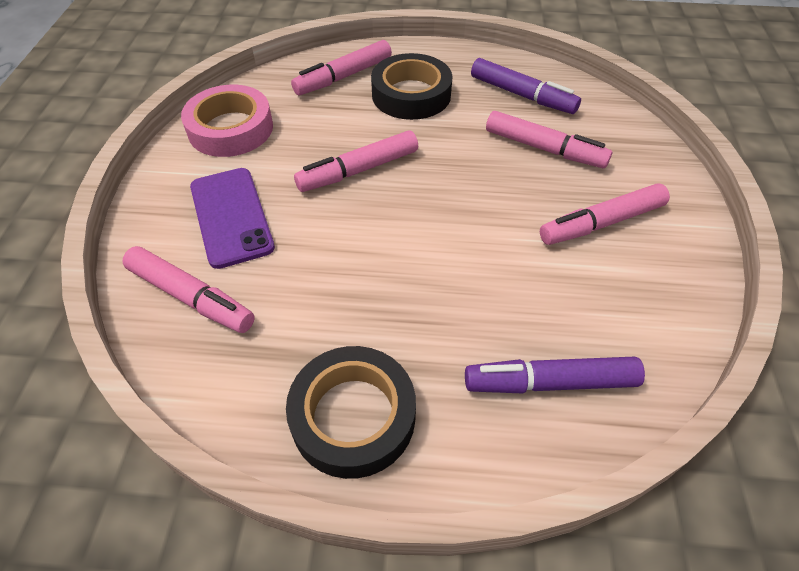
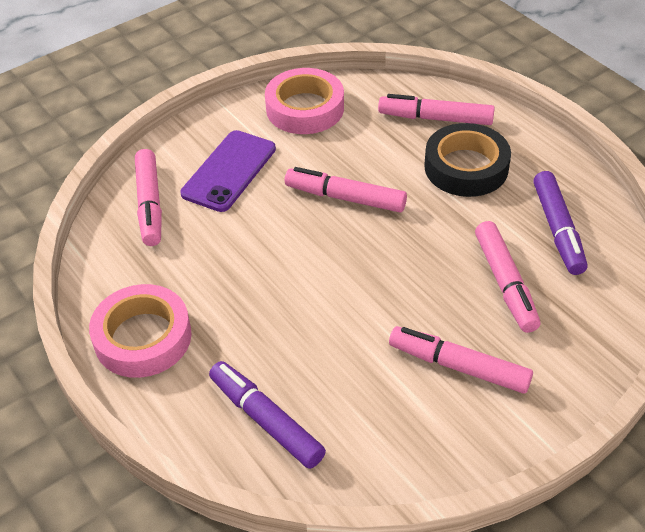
camera: 50 degrees right, 5 degrees down
black tape [286,346,416,479] -> pink tape [89,284,192,378]

